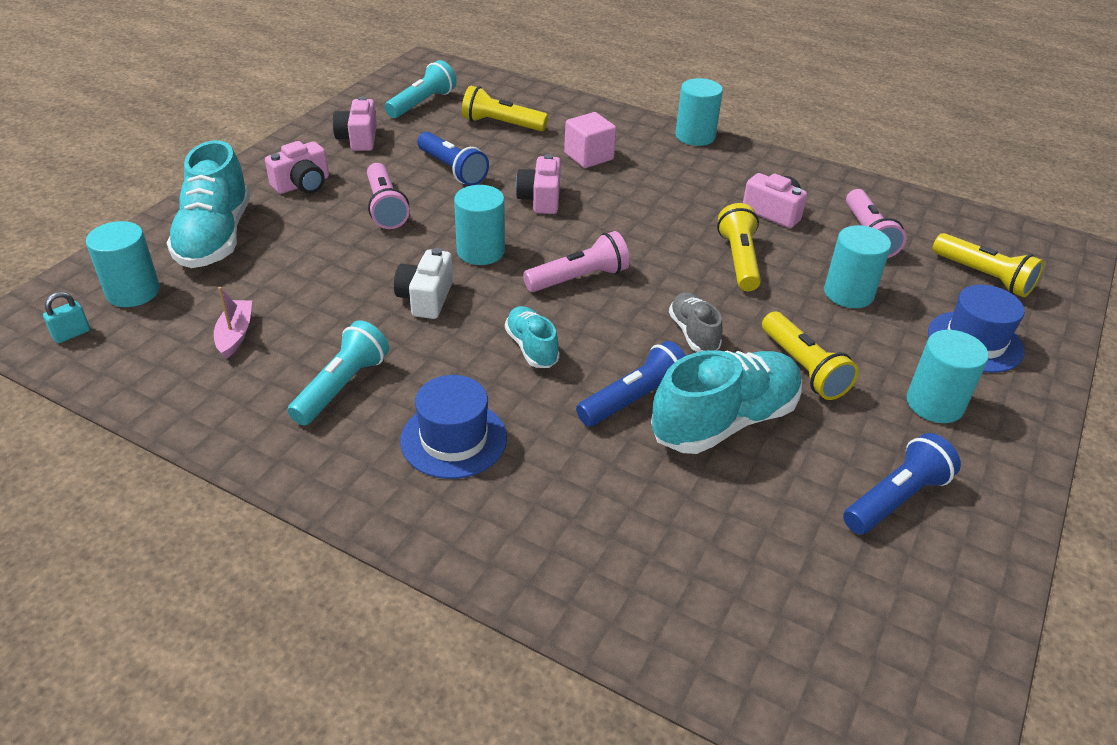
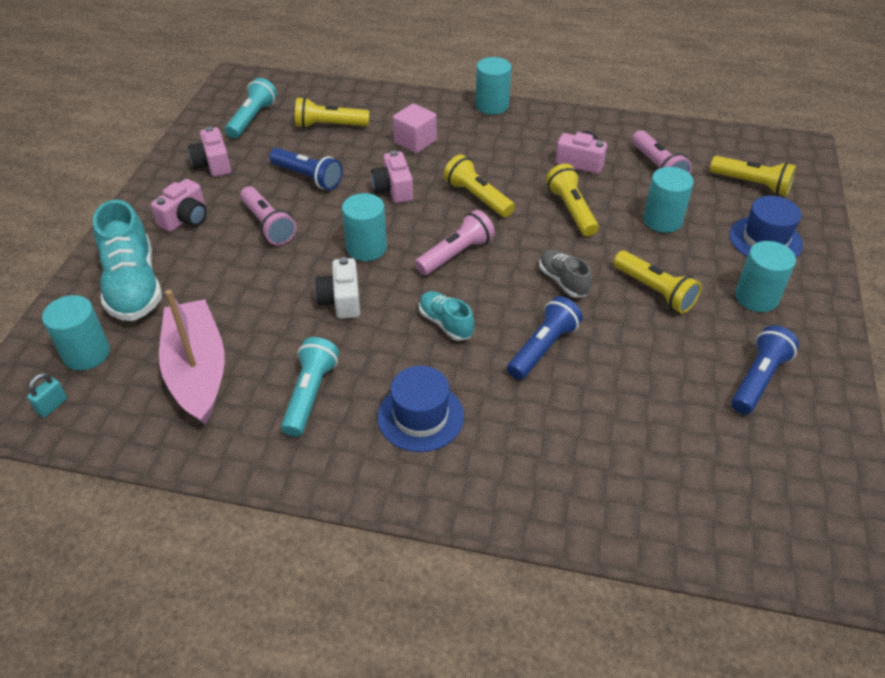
camera: 15 degrees left, 5 degrees up
pink boat [214,287,252,359] -> pink boat [159,290,225,424], size x2.22
turquoise shoe [651,350,802,454] -> none
none -> yellow flashlight [443,154,515,217]

